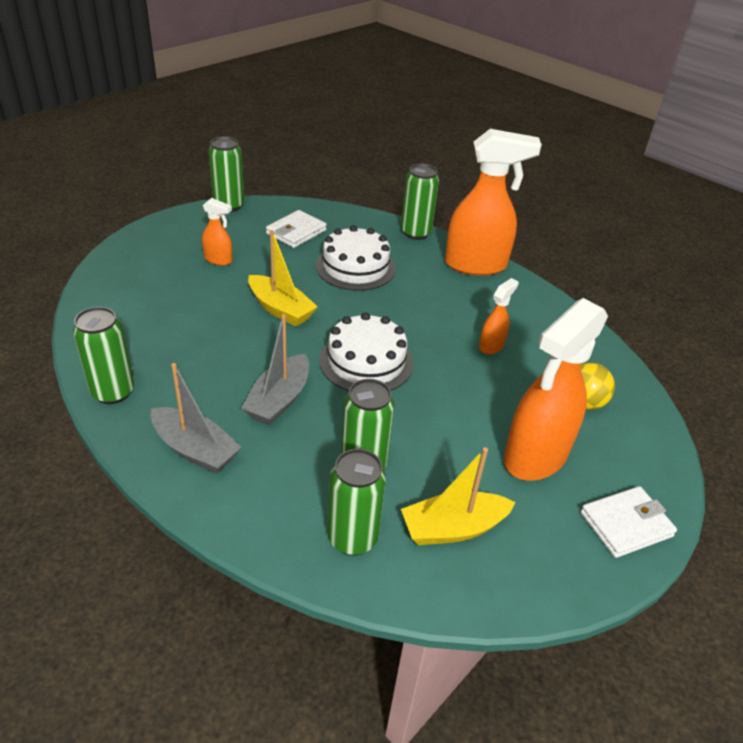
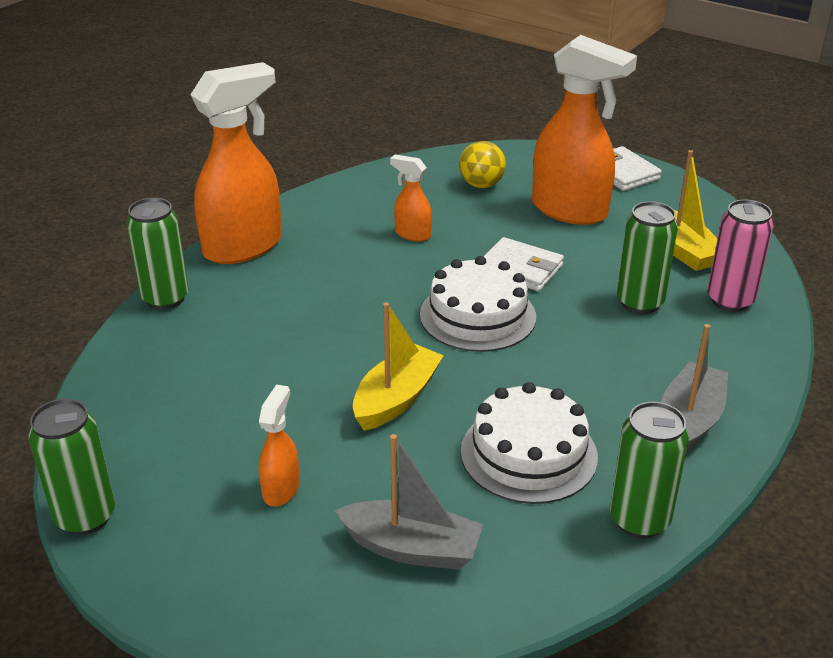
camera: 95 degrees left, 5 degrees down
grey boat [241,314,309,426] -> grey boat moved to [335,434,483,570]
white wallet [266,210,327,248] -> white wallet moved to [483,237,564,291]
white cake [316,225,396,291] -> white cake moved to [461,382,598,504]
green can [328,449,386,556] -> pink can [708,200,774,312]
orange spray bottle [445,129,542,276] -> orange spray bottle turned 60 degrees clockwise [190,62,282,264]

